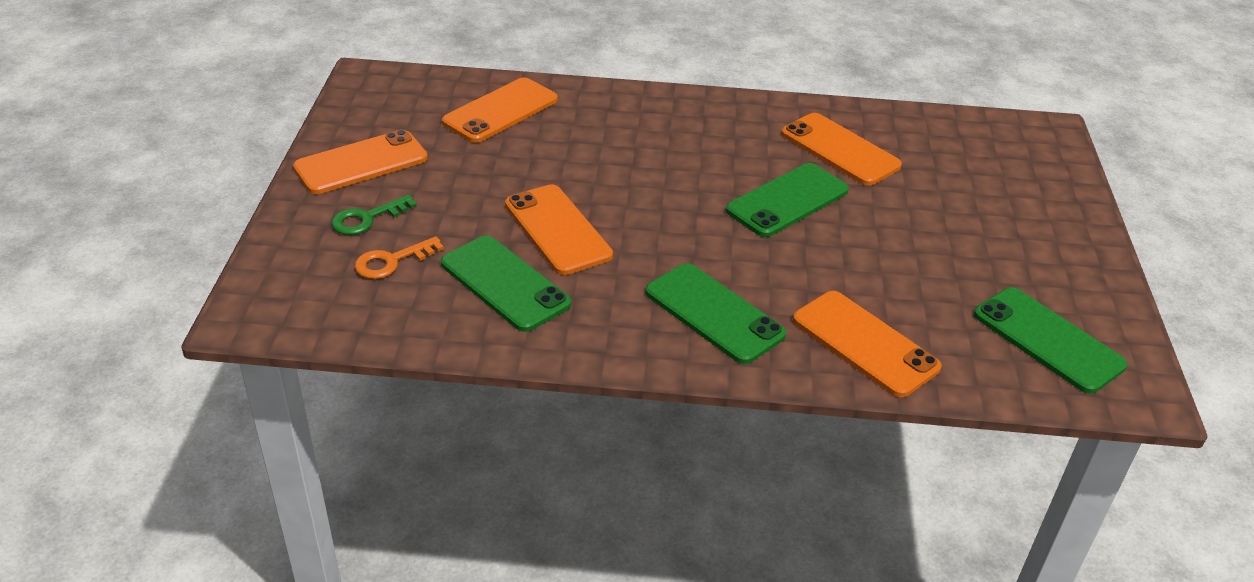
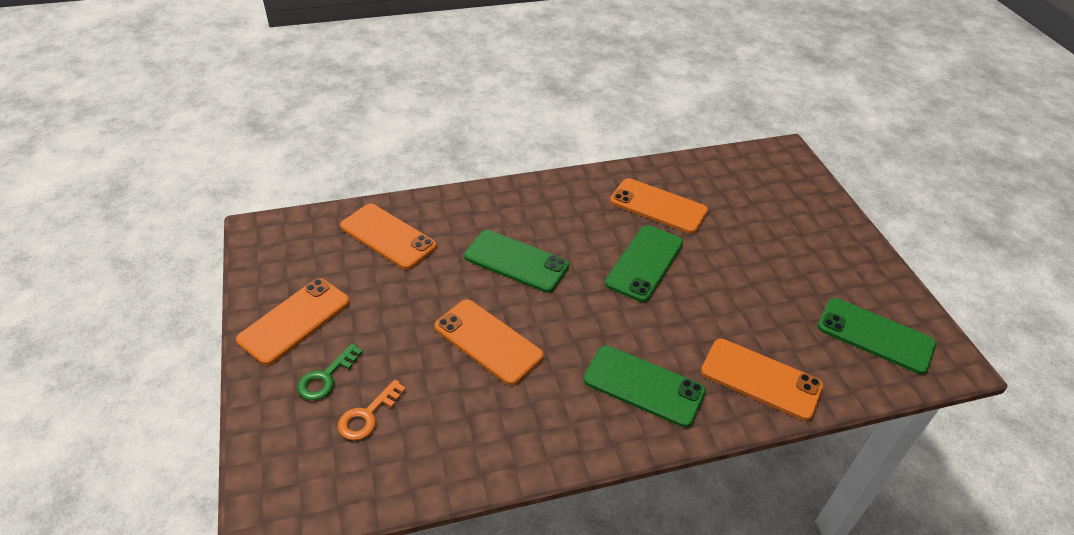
camera: 20 degrees left, 5 degrees up
green phone [441,235,571,332] -> green phone moved to [464,230,569,293]
orange phone [442,77,558,143] -> orange phone turned 75 degrees counterclockwise [340,204,437,270]

